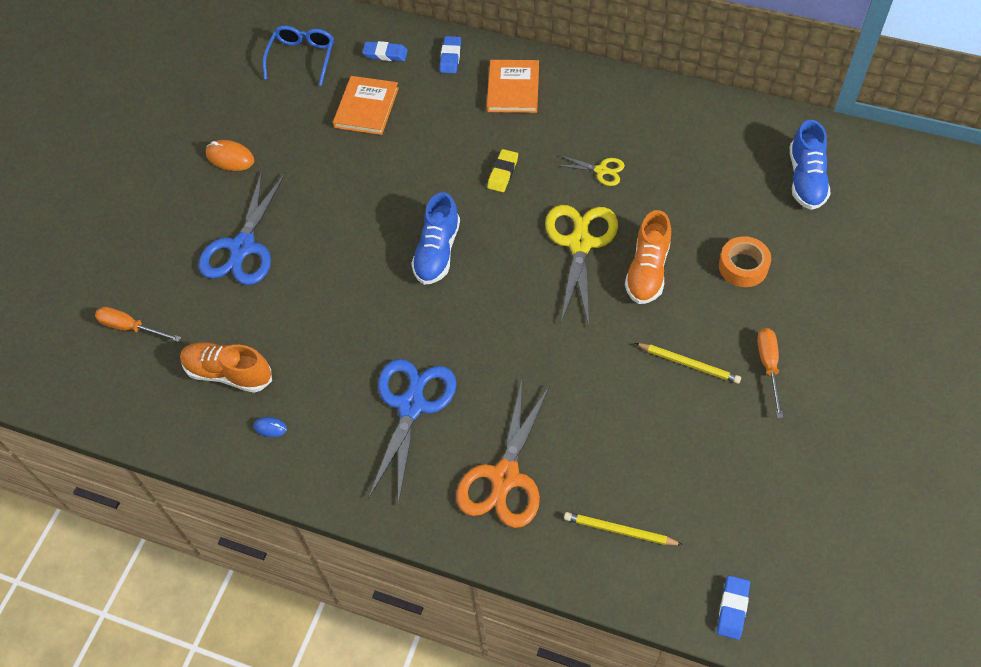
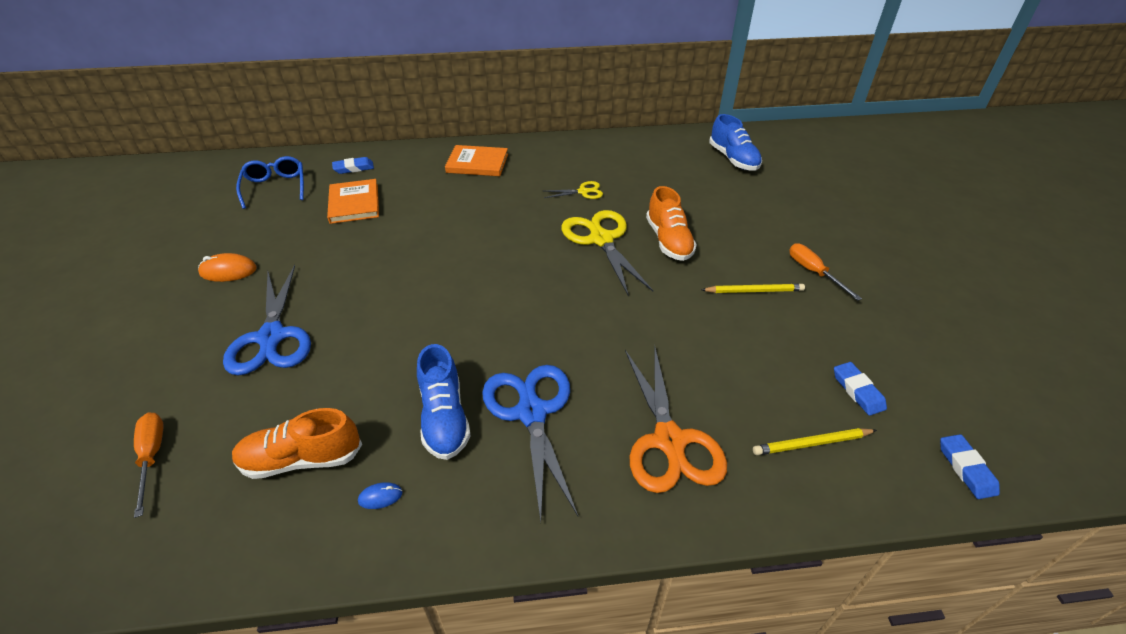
camera: 30 degrees left, 15 degrees down
orange screwdriver [95,307,181,342] -> orange screwdriver turned 75 degrees clockwise [134,413,164,518]
blue shoe [411,192,460,285] -> blue shoe moved to [417,344,471,460]
blue eraser [440,36,461,73] -> blue eraser moved to [834,362,887,416]
orange book [487,60,539,113] -> orange book turned 60 degrees counterclockwise [445,145,508,176]
yellow eraser [487,149,518,192] -> none
orange tape [719,236,771,287] -> none

